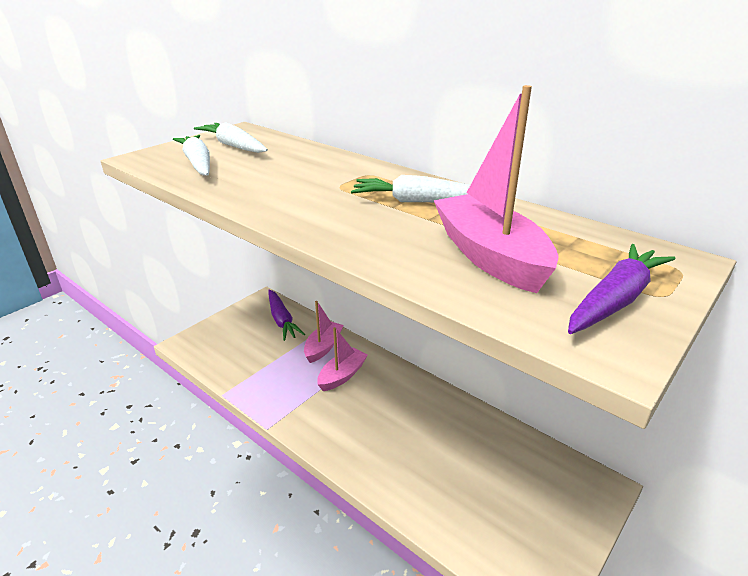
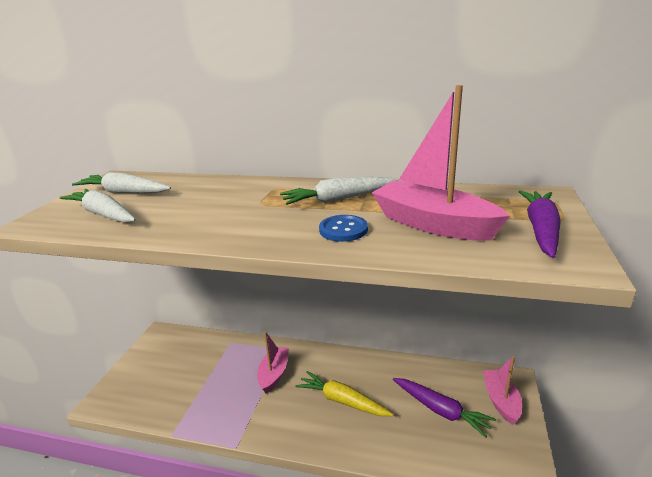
camera: 25 degrees left, 5 degrees down
purple carrot [268,289,305,341] -> purple carrot moved to [393,378,496,438]
pink boat [304,301,344,363] -> pink boat moved to [483,356,522,425]
none -> yellow carrot [295,371,393,416]
none -> blue button [319,215,368,242]

